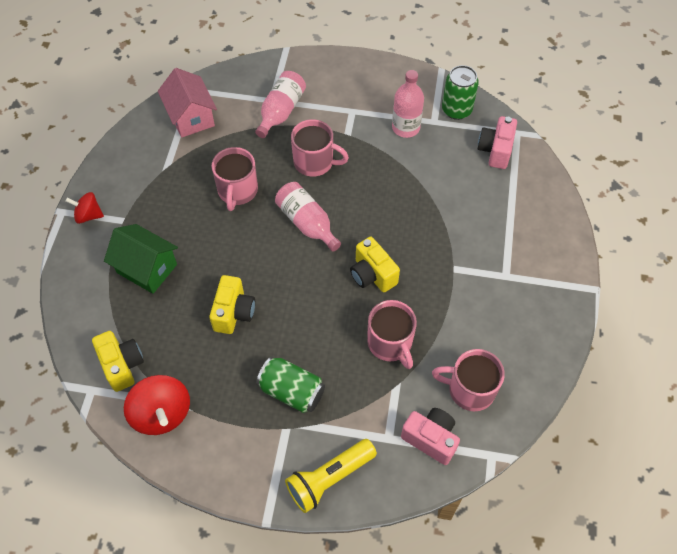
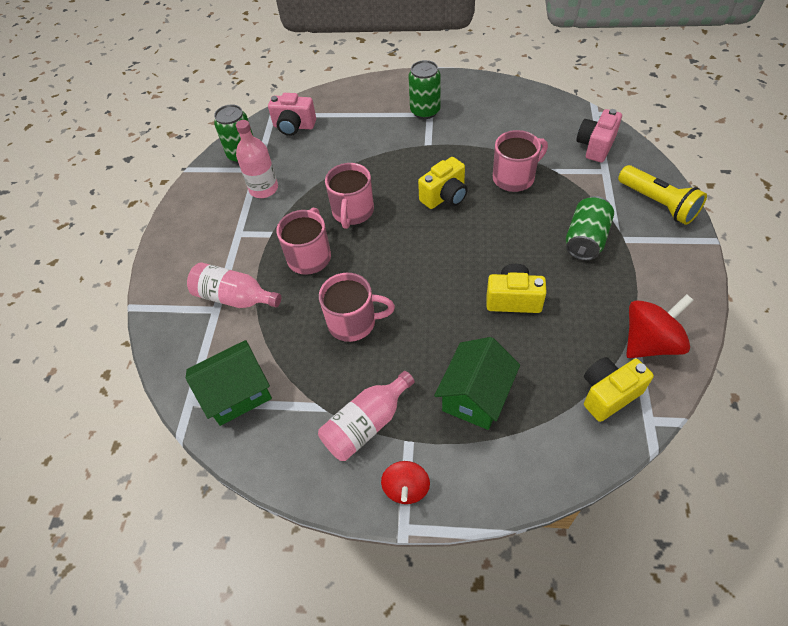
camera: 90 degrees left, 5 degrees down
pink house [158,68,217,138] -> green house [186,340,272,426]
pink bottle [275,182,341,252] -> pink bottle moved to [318,371,415,461]
pink mug [432,349,505,411] -> pink mug moved to [325,163,374,229]
none -> green can [409,60,441,119]

